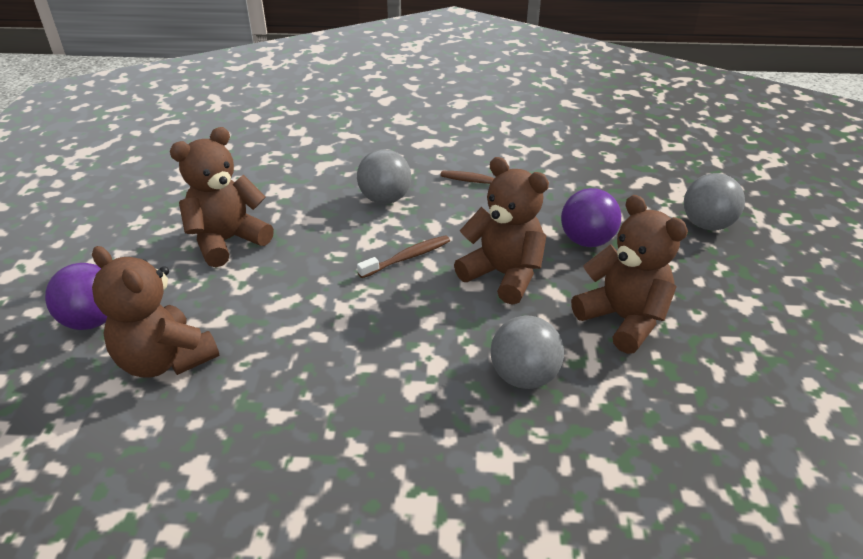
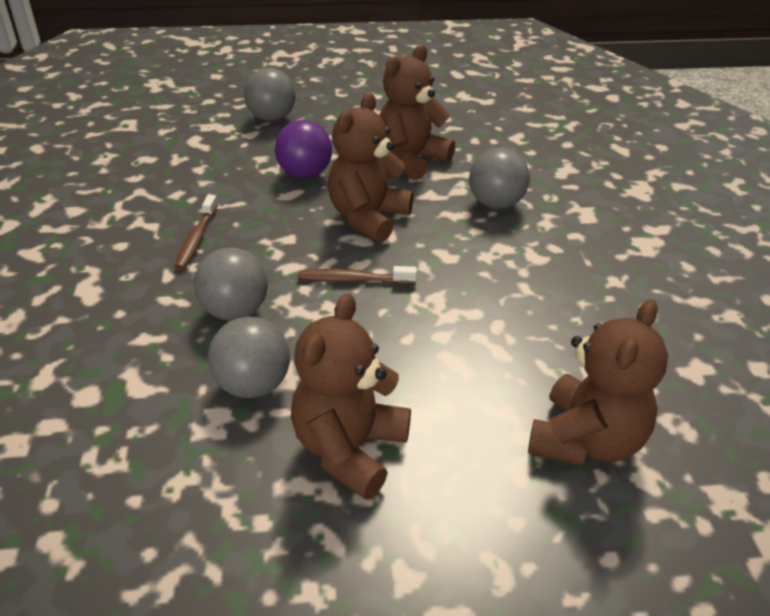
camera: 100 degrees left, 0 degrees up
purple ball [45,263,108,330] -> none
brown teddy bear [170,127,274,267] -> brown teddy bear turned 75 degrees clockwise [291,293,411,500]
brown toothbrush [357,235,450,278] -> brown toothbrush turned 45 degrees counterclockwise [298,266,417,284]
none -> grey ball [208,317,290,398]

